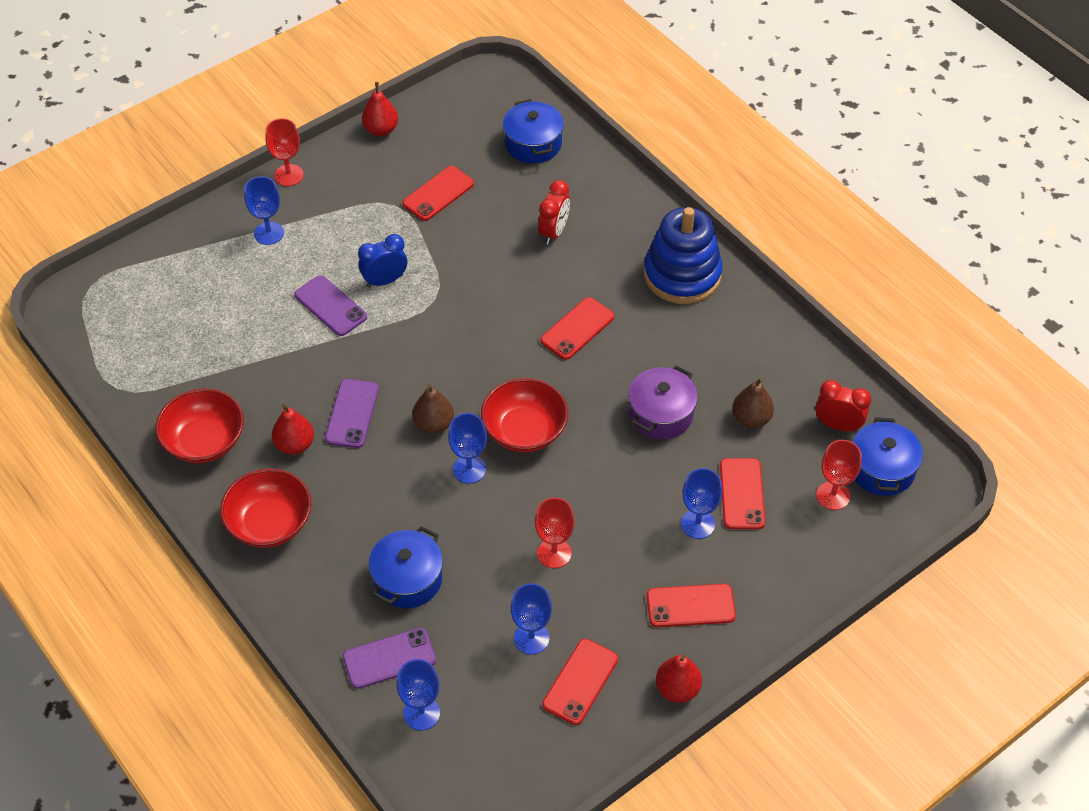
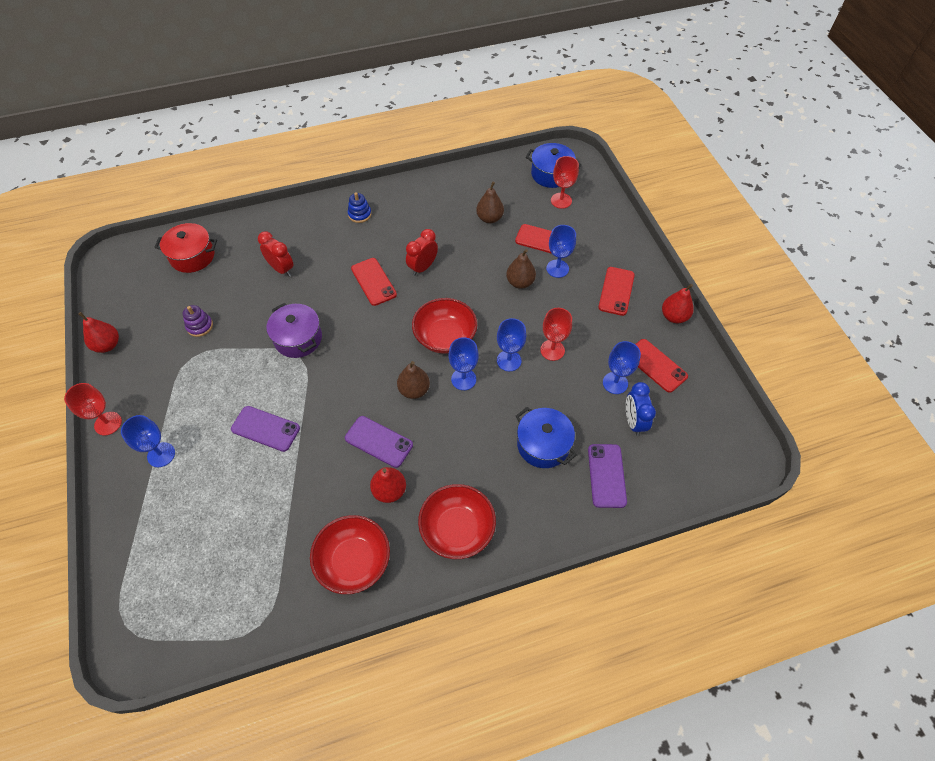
camera: 70 degrees left, 5 degrees up
purple phone [294,275,367,336] -> purple phone turned 45 degrees clockwise [231,406,300,452]
blue clock [358,234,407,288] -> blue clock moved to [626,382,656,436]
blue goblet [397,659,440,730] -> blue goblet moved to [497,318,526,371]
red phone [402,166,474,221] -> purple stacking toy [183,305,213,337]
blue pot [503,99,564,163] -> red pot [155,223,217,273]
purple pot [628,365,698,439] -> purple pot moved to [267,303,322,358]
blue stacking toy [644,207,723,304] -> blue stacking toy [348,192,371,223], size x0.43
red clock [816,380,871,432] -> red clock moved to [406,229,438,276]
none -> brown pear [506,249,536,289]

